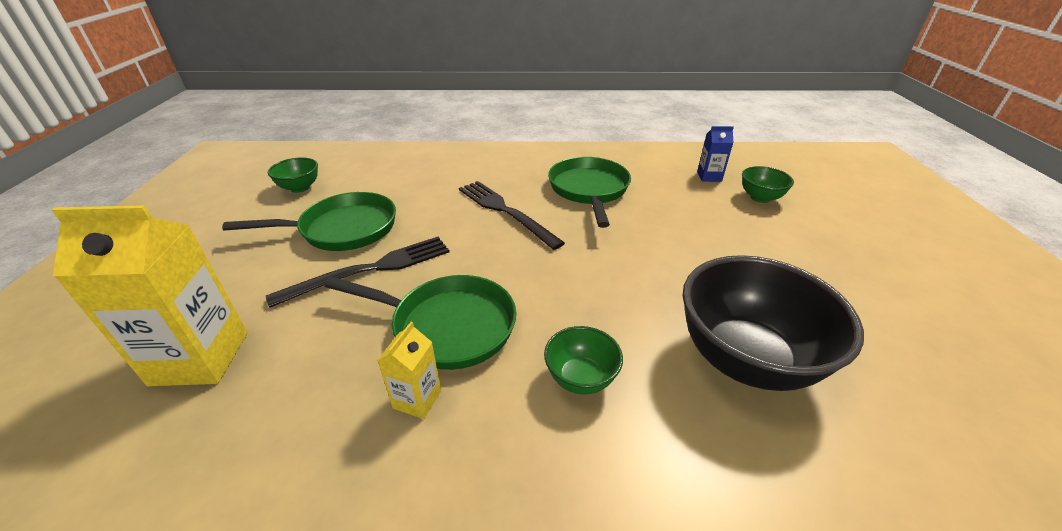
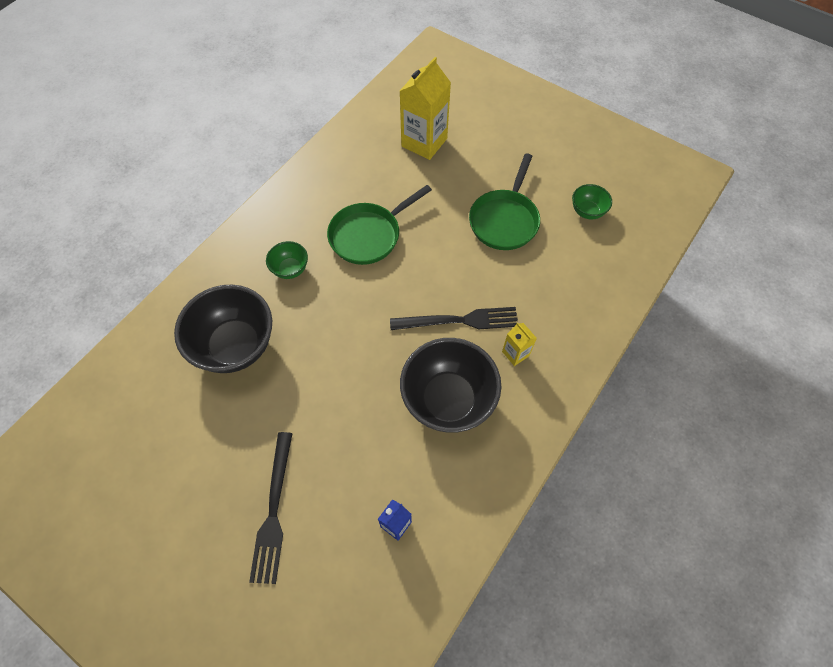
camera: 125 degrees right, 25 degrees up
black fork [266,237,450,308] -> black fork moved to [249,432,293,584]
yellow carton [377,322,441,419] -> yellow carton moved to [502,322,537,366]
green pan [548,157,631,228] -> black bowl [400,338,501,433]
green bowl [742,166,794,203] -> none

